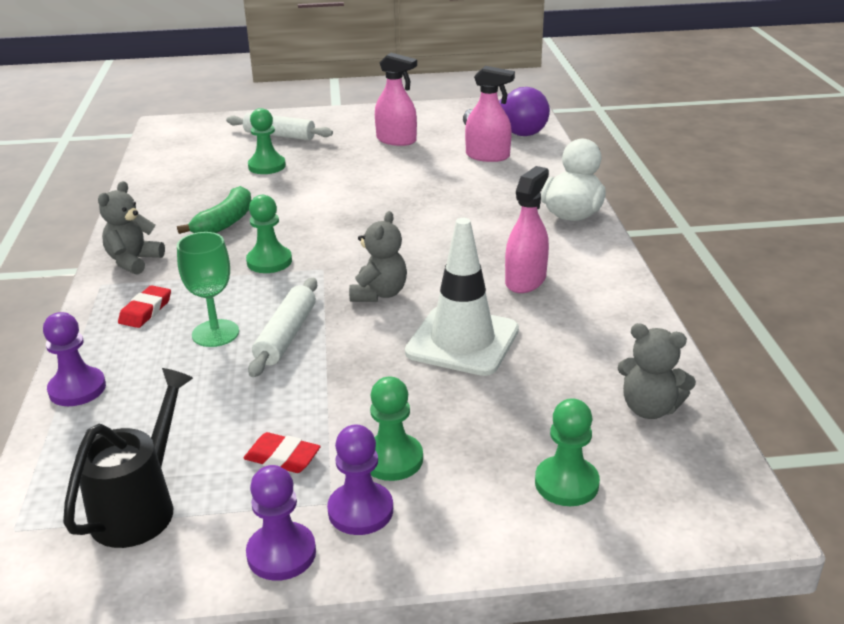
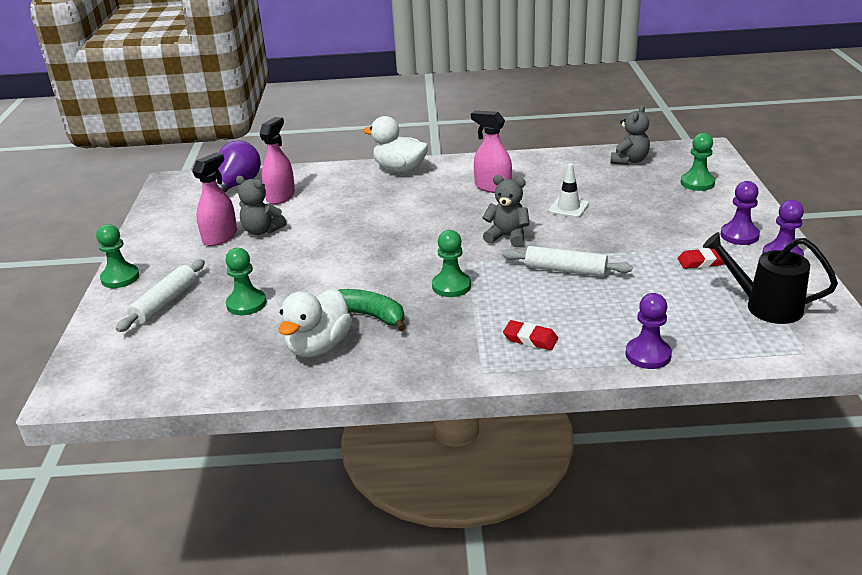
camera: 85 degrees left, 0 degrees up
grey teddy bear [98,181,165,275] -> grey teddy bear moved to [236,176,287,235]
green goblet [177,232,239,347] -> none
red eraser [243,432,321,473] -> red eraser turned 60 degrees clockwise [678,248,724,269]
green pawn [370,377,423,481] -> green pawn moved to [96,224,139,288]
white traffic cone [405,218,519,376] -> white traffic cone [549,163,589,218], size x0.54
none -> white duck [278,288,352,357]

